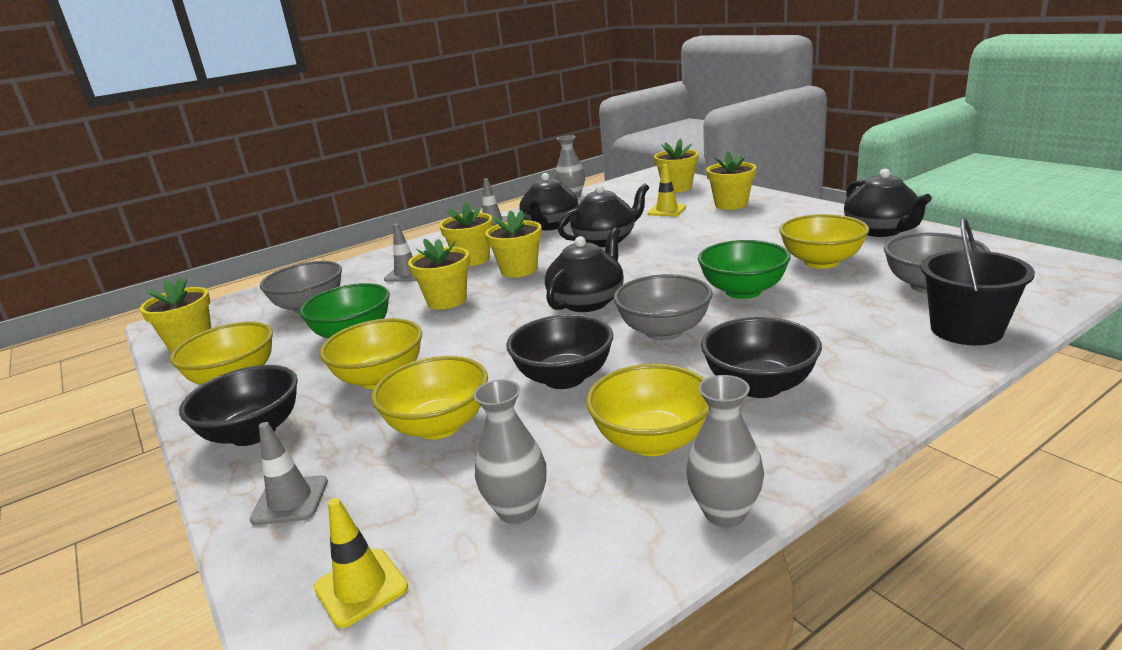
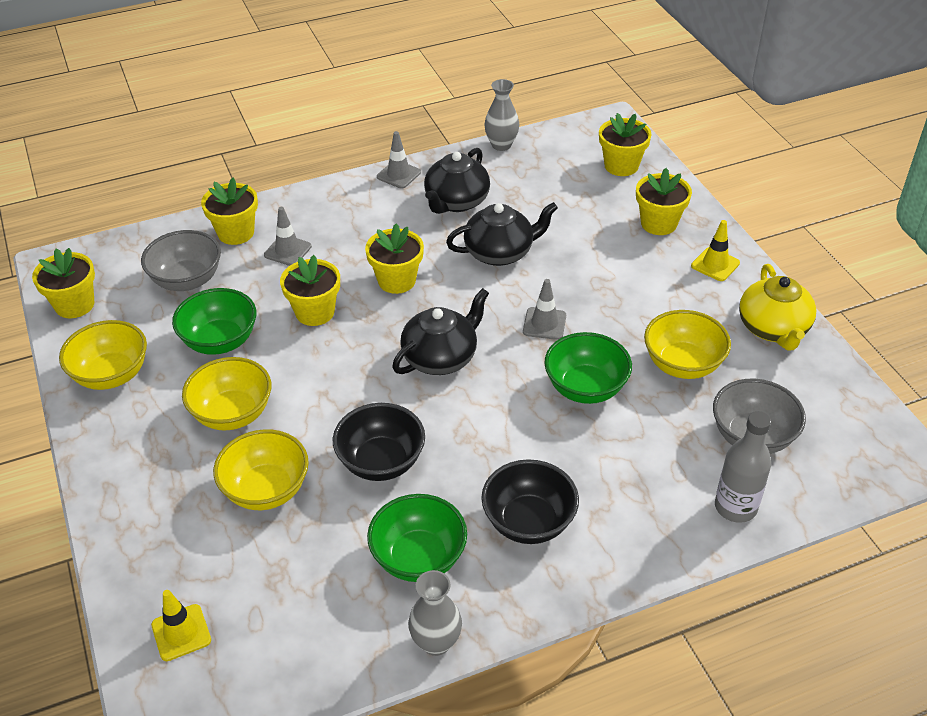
camera: 10 degrees right, 20 degrees up
black bowl [179,365,298,446] -> none
grey traffic cone [250,422,328,525] -> grey traffic cone moved to [523,279,566,340]
yellow flower pot [439,202,493,266] -> yellow flower pot moved to [201,178,258,245]
grey vase [473,380,546,524] -> none
yellow bowl [586,364,709,456] -> green bowl [367,494,467,582]
grey bowl [613,274,713,340] -> none
yellow traffic cone [648,164,686,216] -> yellow traffic cone moved to [691,220,740,281]
black teapot [844,169,932,237] -> yellow teapot [739,264,816,350]
black bucket [921,217,1035,345] -> grey bottle [715,411,771,523]

